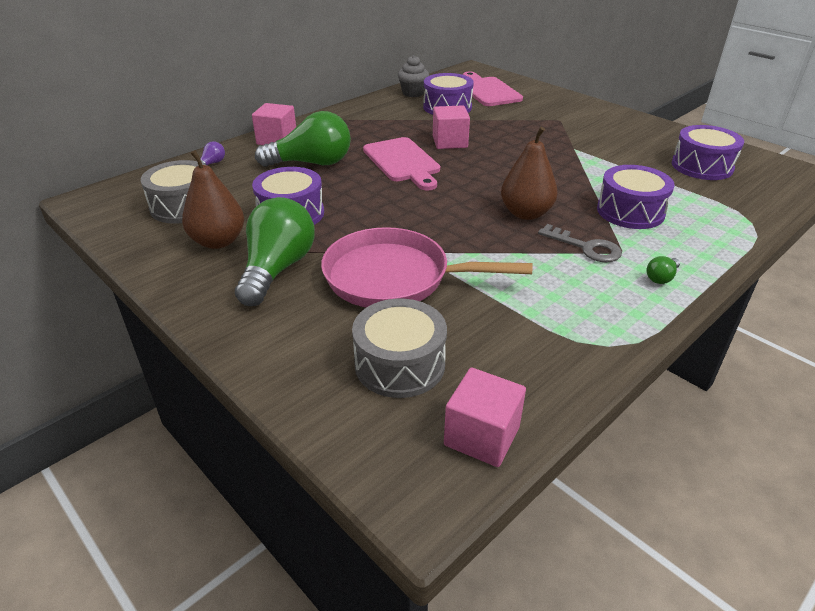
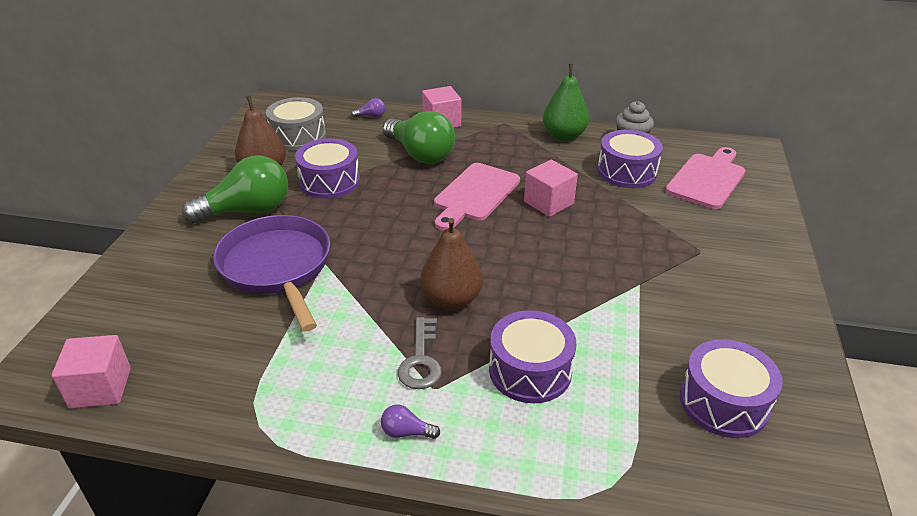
camera: 55 degrees right, 0 degrees up
pink pan [321,227,533,308] -> purple pan [213,215,330,332]
grey drum [352,299,447,398] -> none
green light bulb [647,256,680,284] -> purple light bulb [381,404,440,439]
none -> green pear [543,64,589,141]

